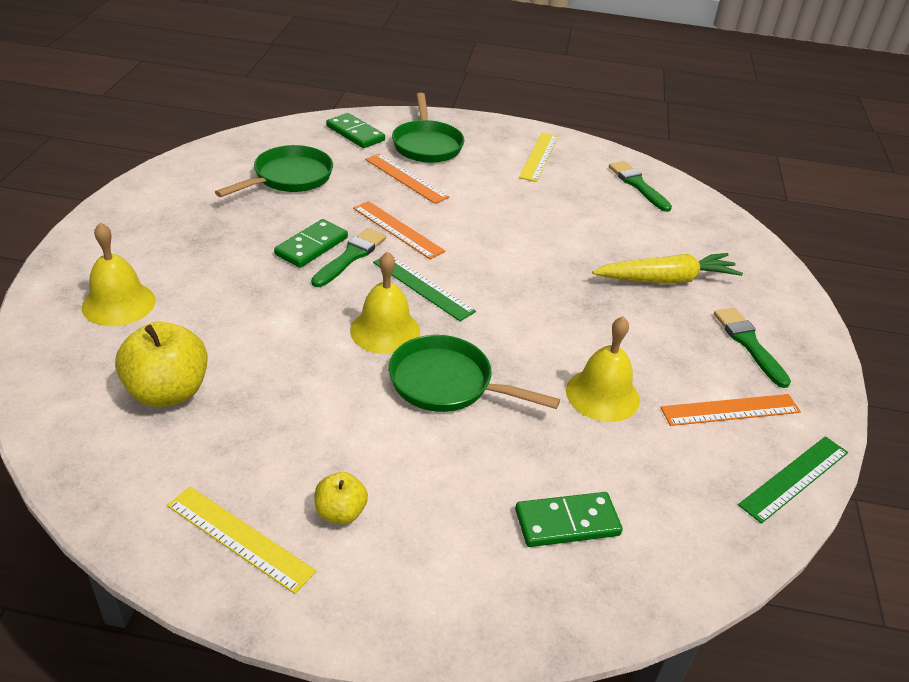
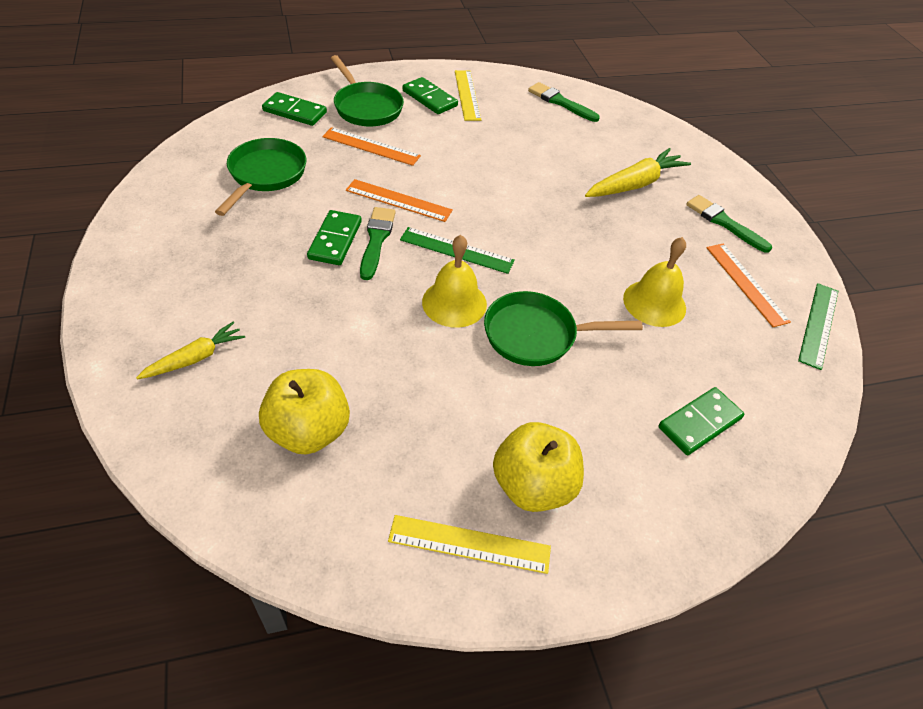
camera: 25 degrees left, 10 degrees up
yellow bell [82,222,156,326] -> yellow carrot [136,322,245,380]
yellow apple [315,472,368,524] -> yellow apple [493,422,584,512], size x1.84
orange ruler [660,394,801,426] -> orange ruler turned 75 degrees counterclockwise [707,244,791,327]
none -> green domino [403,77,458,114]

